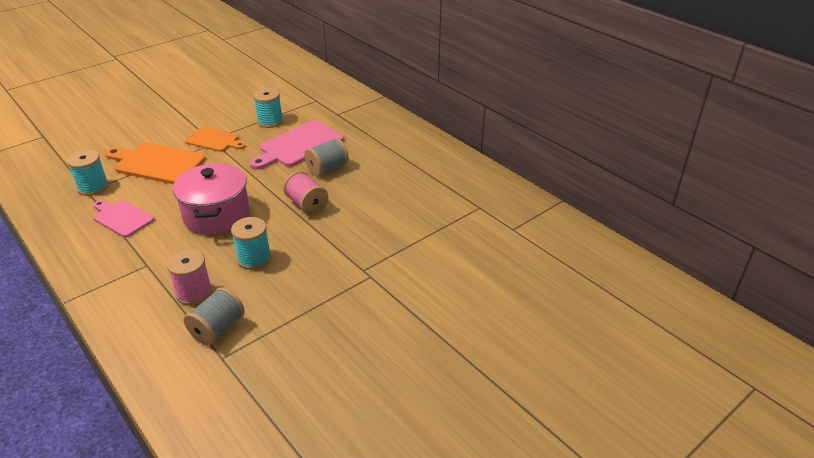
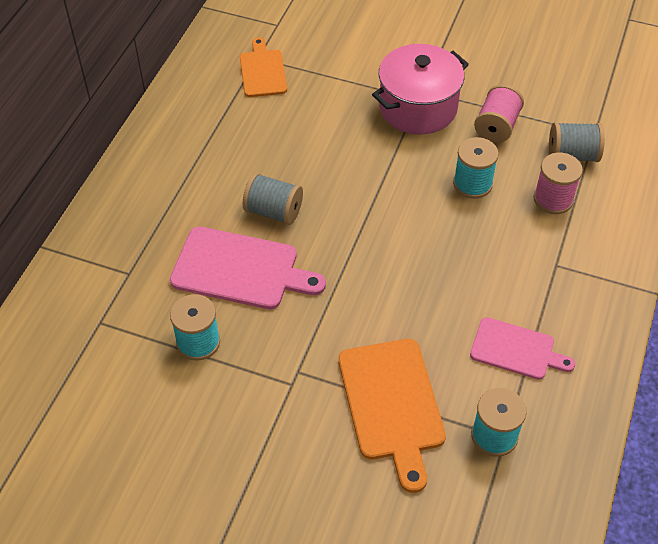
camera: 120 degrees left, 15 degrees up
pink cutting board [93,200,155,237] -> pink cutting board turned 75 degrees counterclockwise [470,317,575,380]
pink pot [173,163,250,235] -> pink pot moved to [372,44,469,134]
orange cutting board [185,127,246,152] -> orange cutting board moved to [240,38,287,97]
pink spool [283,171,329,215] -> pink spool moved to [474,84,524,143]

